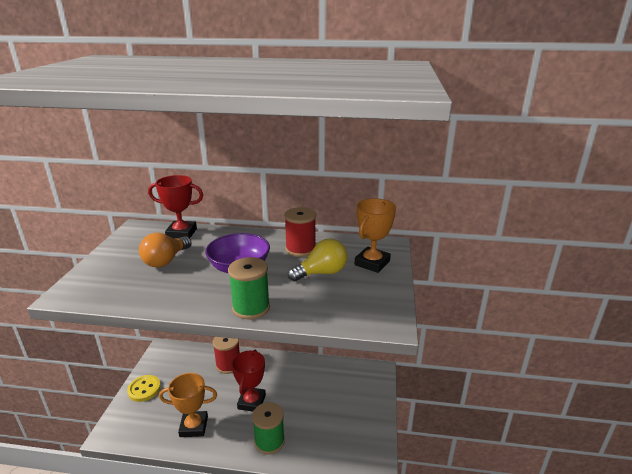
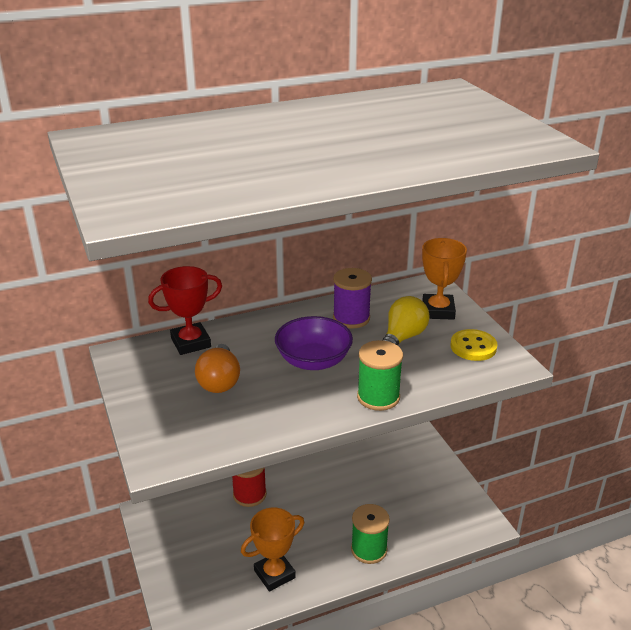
camera: 30 degrees left, 5 degrees up
yellow button [127,375,161,402] -> yellow button moved to [450,329,497,361]
red trophy [231,350,266,412] -> none
red spool [284,207,316,257] -> purple spool [333,268,372,329]

